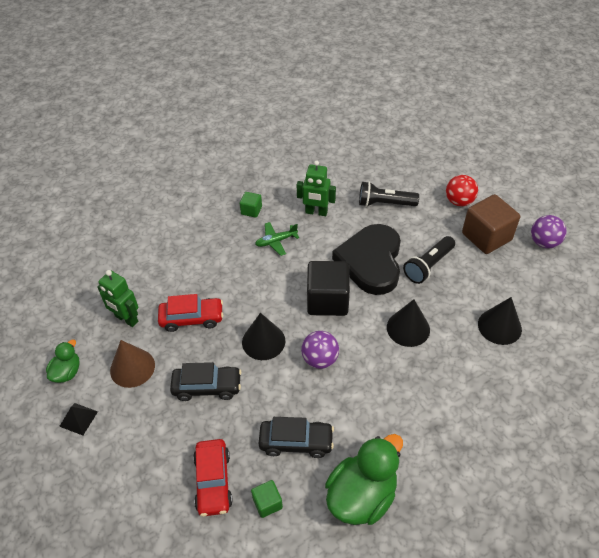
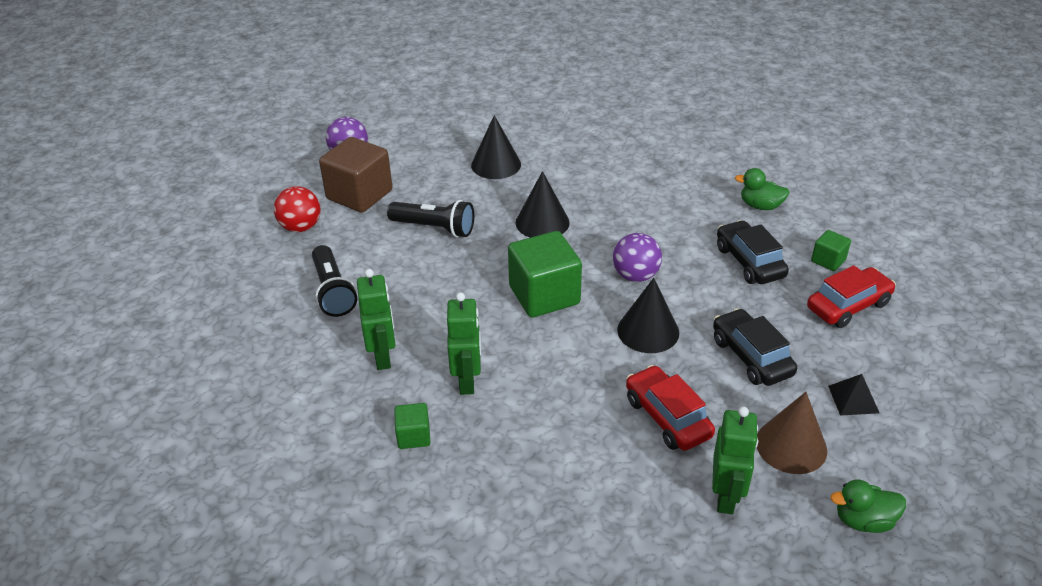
camera: 115 degrees left, 10 degrees down
black pyramid [59,403,98,435] -> black pyramid moved to [828,374,879,416]
green plane [255,222,299,256] -> green robot [447,292,481,395]
black cube [307,261,350,316] -> green cube [508,231,582,317]
green duck [325,434,403,525] -> green duck [735,168,790,210], size x0.53
black heart [332,224,401,295] -> none

